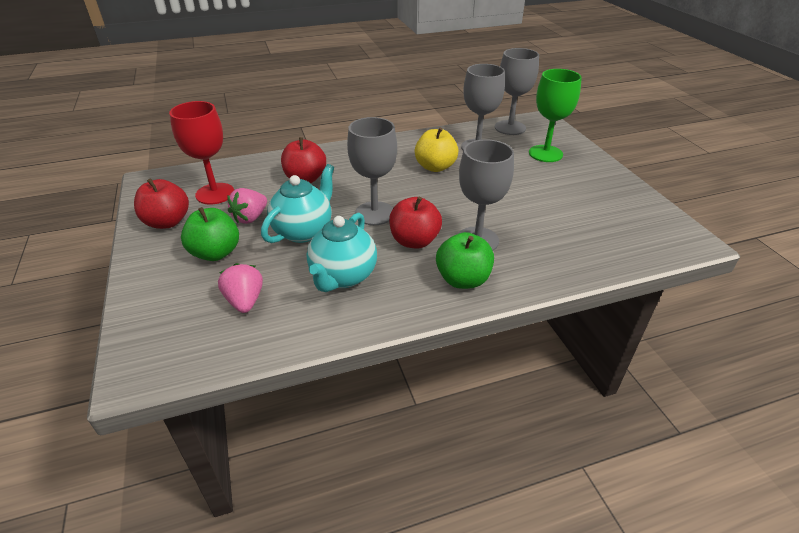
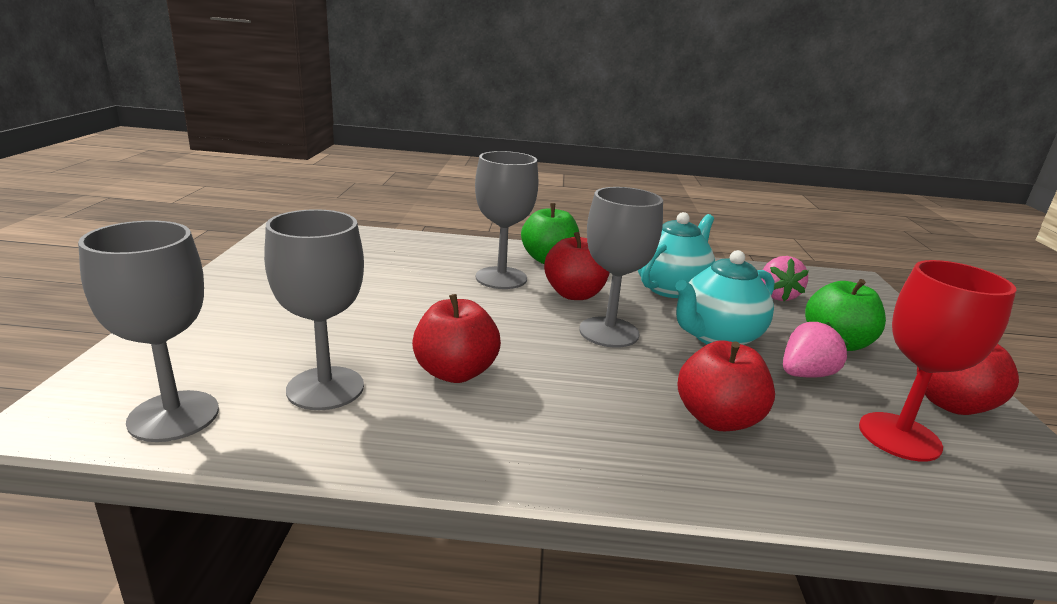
camera: 160 degrees left, 15 degrees down
yellow apple [415,128,458,172] -> red apple [412,294,501,383]
green goblet [529,69,582,162] -> none

